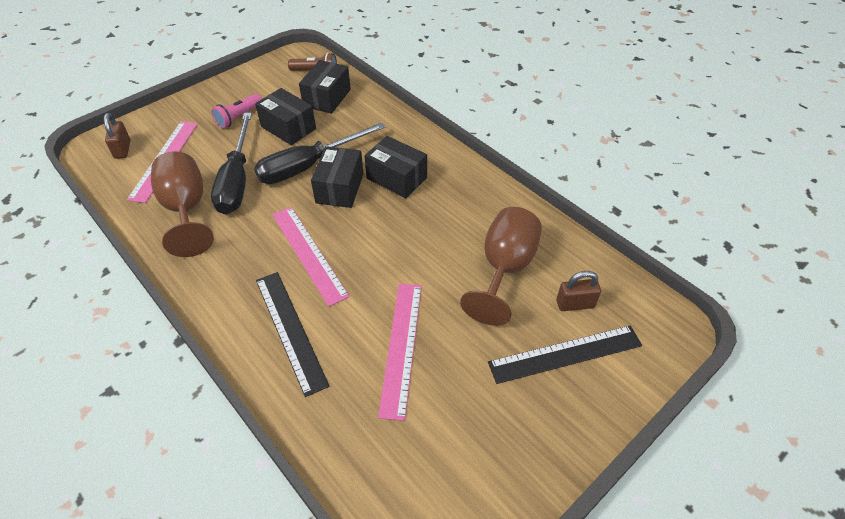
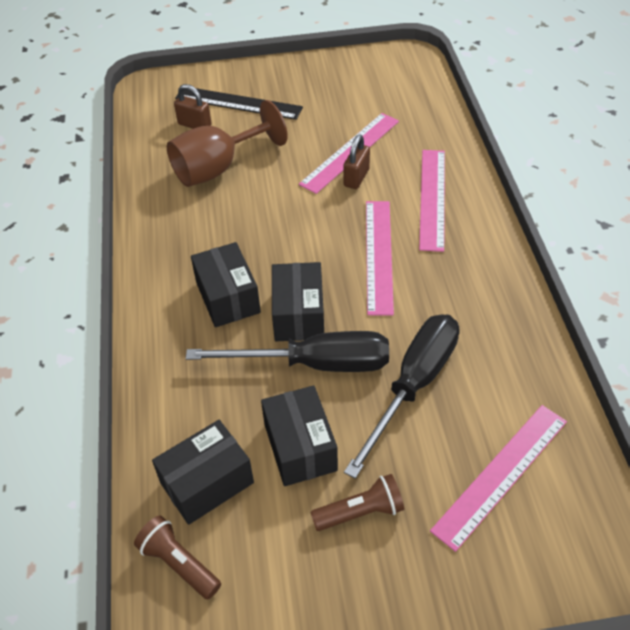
camera: 145 degrees left, 0 degrees up
brown padlock [104,113,131,159] -> brown padlock moved to [343,135,370,189]
brown goblet [151,151,214,257] -> none
pink flashlight [211,94,262,128] -> brown flashlight [310,474,404,531]
black ruler [256,272,329,397] -> pink ruler [419,150,445,252]
black box [311,146,364,208] -> black box turned 45 degrees counterclockwise [272,262,324,341]

